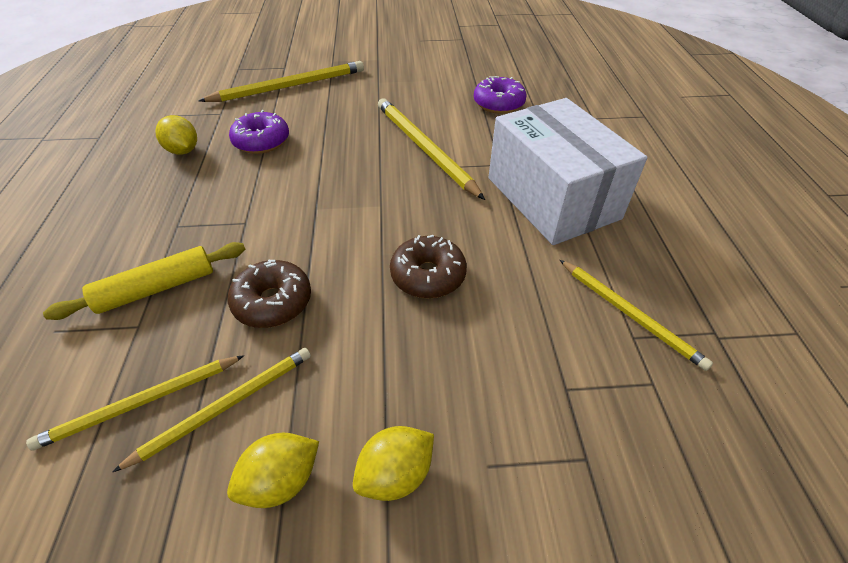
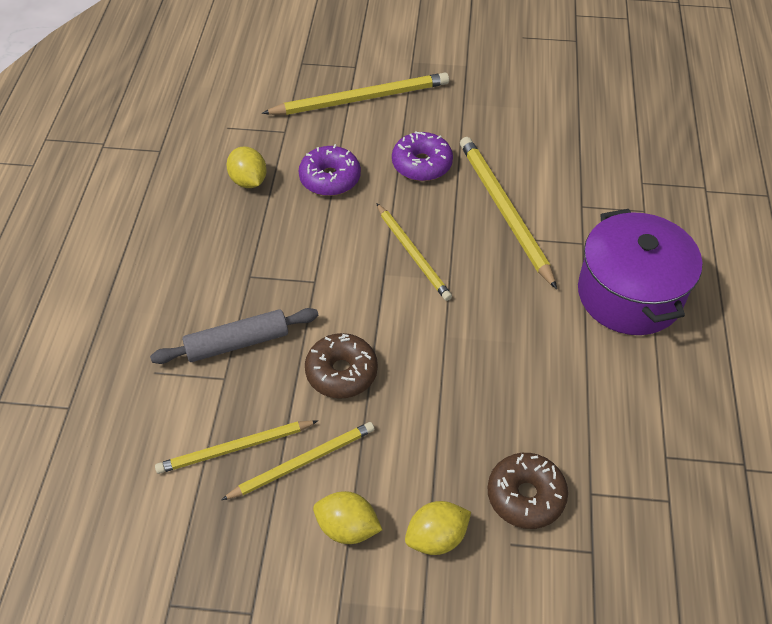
camera: 10 degrees right, 5 degrees up
yellow rolling pin [43,242,246,320] -> grey rolling pin [150,308,319,364]
yellow lemon [227,433,319,508] -> yellow lemon turned 45 degrees clockwise [313,491,382,544]
brown donut [390,235,467,299] -> brown donut moved to [488,453,568,529]
purple donut [474,76,527,114] -> purple donut moved to [392,131,453,181]
white box [489,98,647,245] -> purple pot [578,209,702,335]
yellow pencil [560,260,713,371] -> yellow pencil moved to [376,203,452,301]

